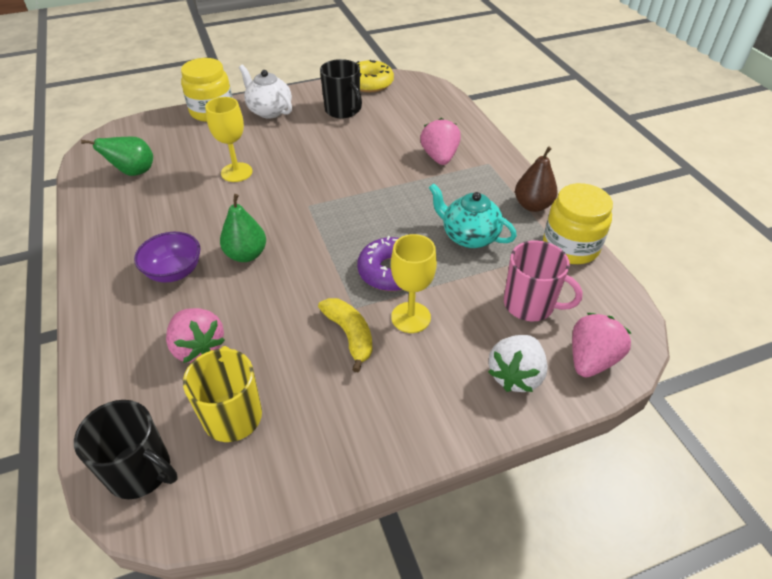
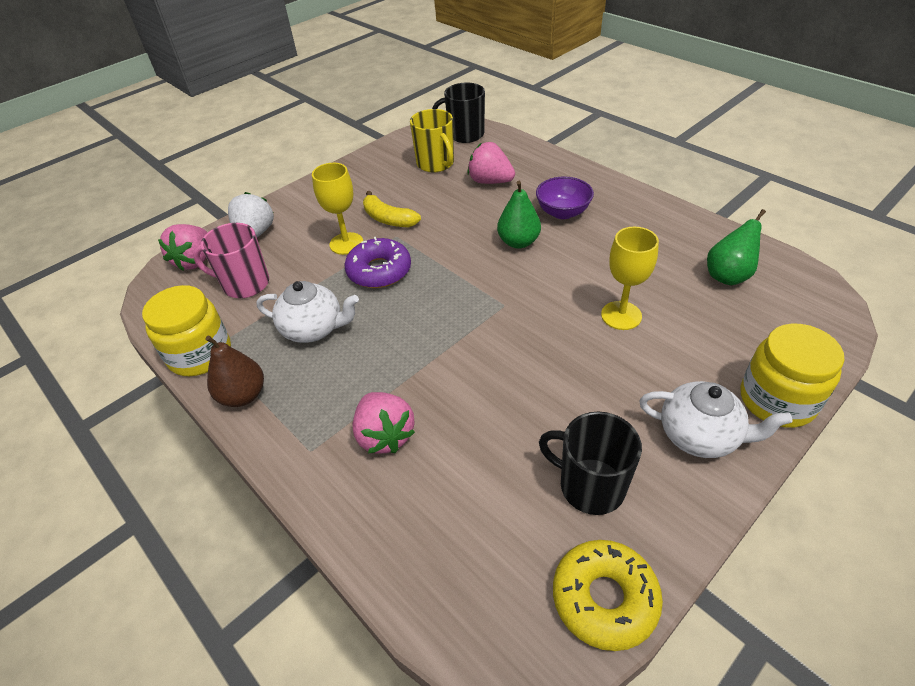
camera: 160 degrees right, 0 degrees up
turquoise teapot [429,183,517,248] -> white teapot [256,281,359,343]

